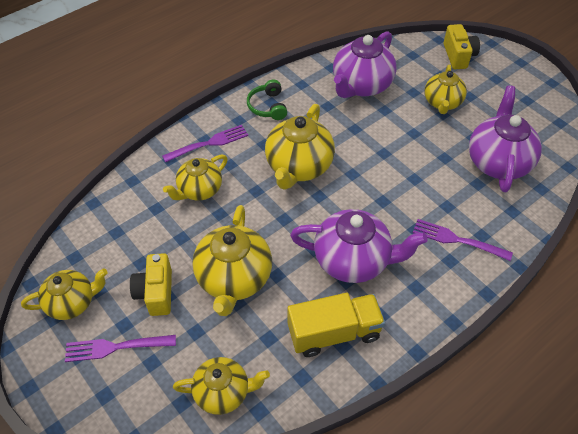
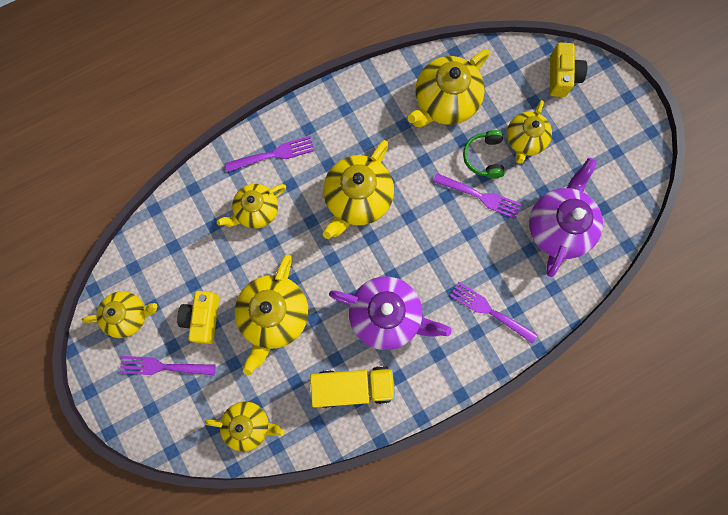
camera: 10 degrees right, 25 degrees up
green headphones [247,80,287,120] -> green headphones moved to [463,130,505,179]
purple teapot [333,31,397,98] -> yellow teapot [408,49,489,127]
none -> purple fork [433,173,522,219]

